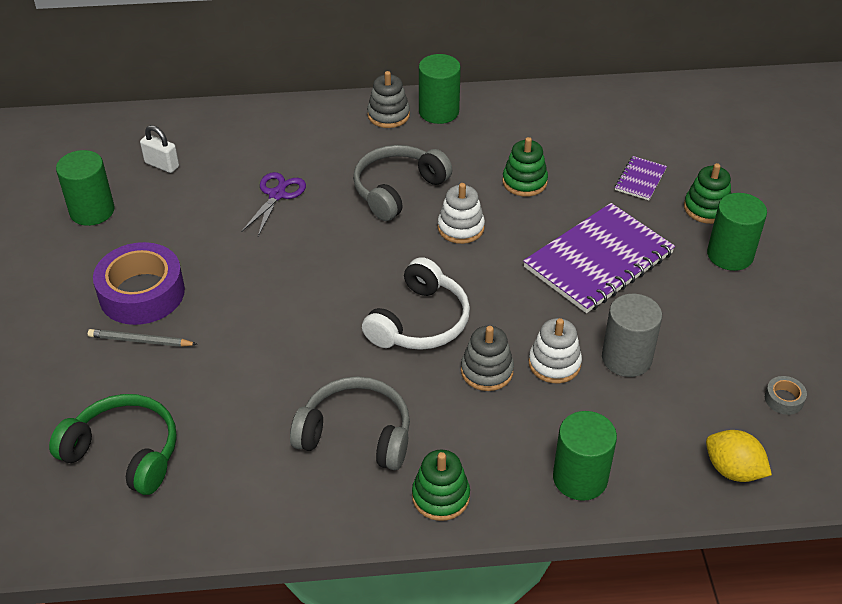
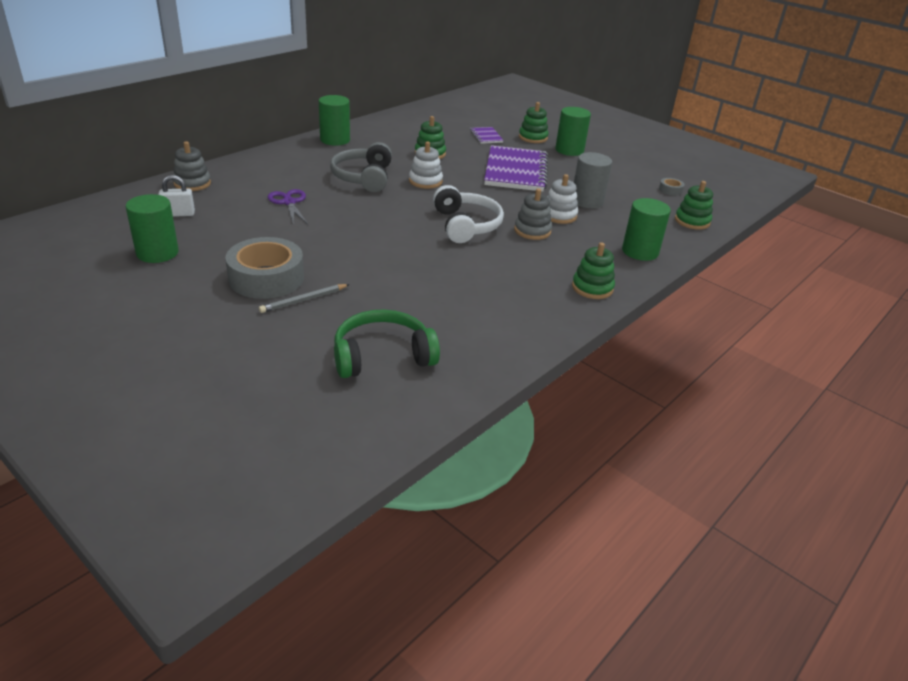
camera: 45 degrees left, 10 degrees down
purple tape [93,242,185,325] -> grey tape [225,237,304,299]
grey headphones [290,376,410,470] -> none
grey stacking toy [367,71,410,128] -> grey stacking toy moved to [173,141,211,191]
yellow lemon [706,430,772,482] -> green stacking toy [675,181,713,230]

